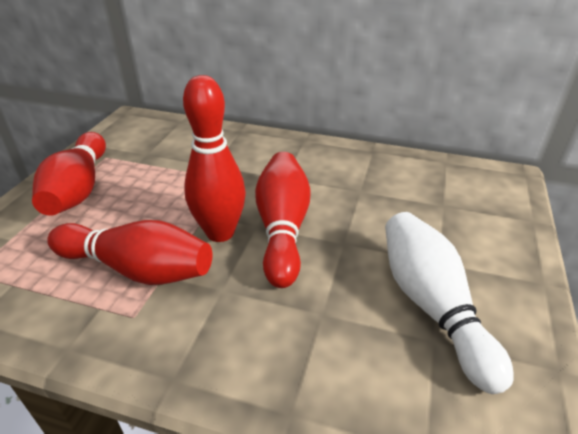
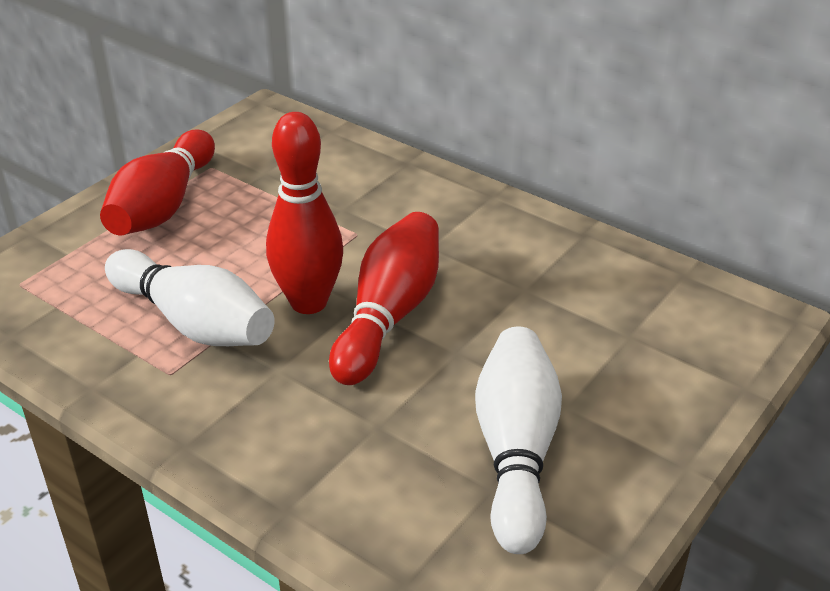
camera: 20 degrees right, 0 degrees up
red bowling pin [47,220,212,285] -> white bowling pin [105,249,275,346]

